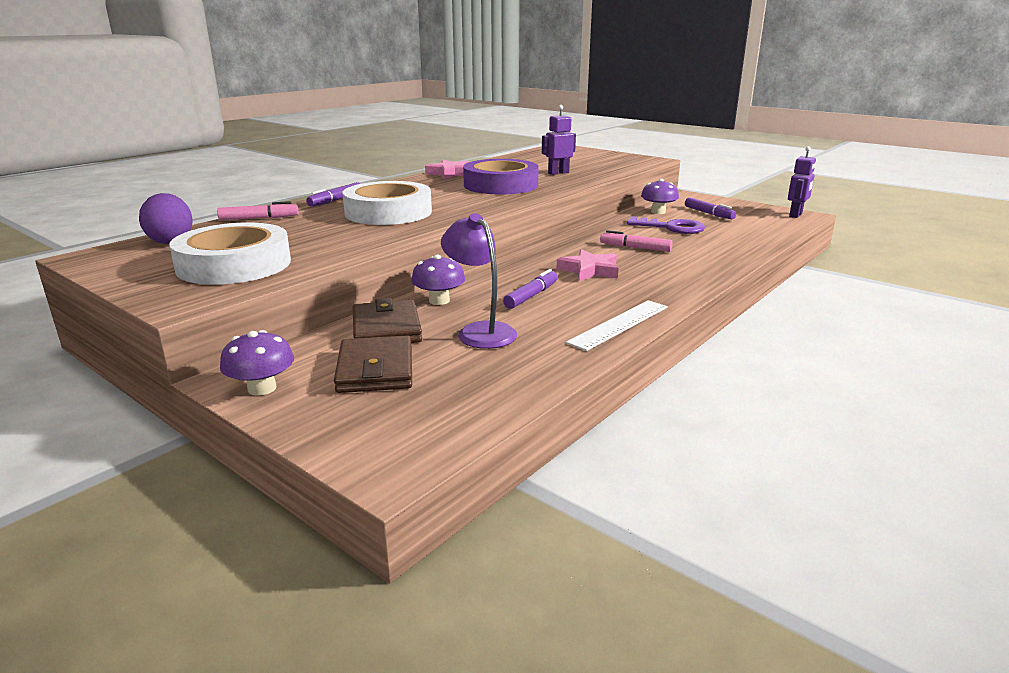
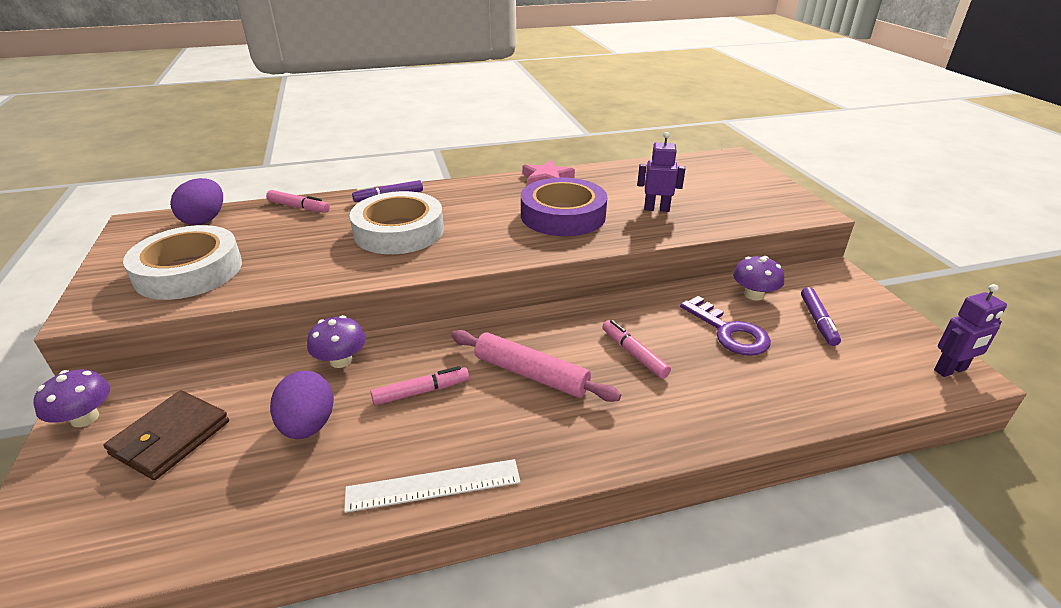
camera: 35 degrees right, 10 degrees up
brown wallet [353,298,422,343] -> none
purple lamp [441,213,517,349] -> purple egg [270,371,334,439]
purple marker [503,269,558,309] -> pink marker [371,366,469,405]
pink star [557,249,619,281] -> pink rolling pin [451,330,621,402]

